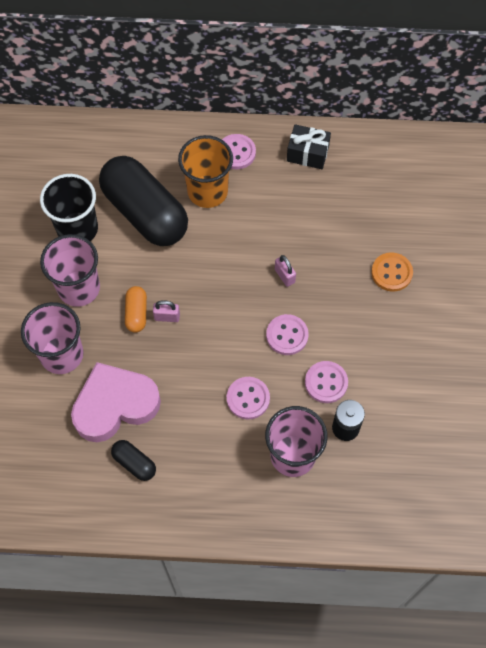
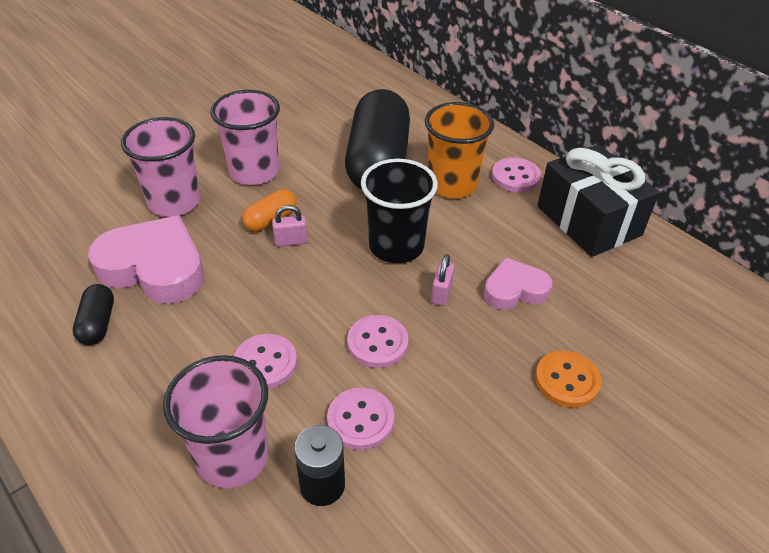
camera: 45 degrees right, 20 degrees down
black cup [40,174,98,241] -> black cup moved to [361,159,438,263]
pink padlock [153,300,180,322] -> pink padlock turned 60 degrees counterclockwise [272,205,307,247]
black gift [287,124,331,169] -> black gift [537,144,659,257], size x1.73
none -> pink heart [484,257,553,310]

